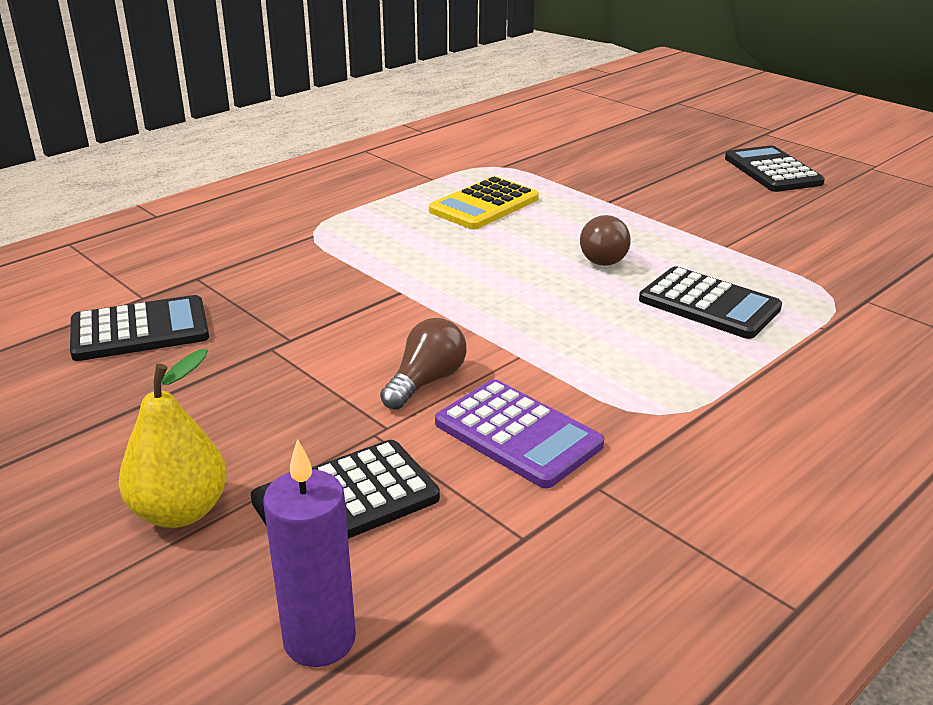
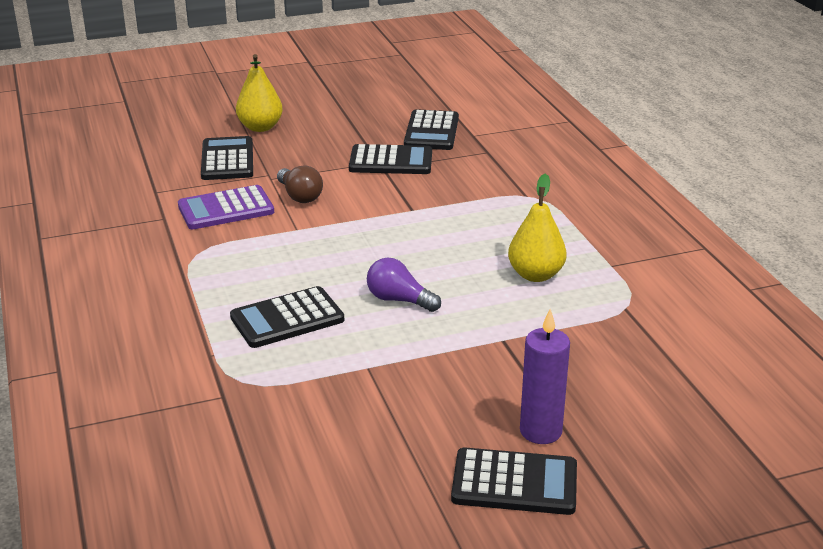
camera: 115 degrees right, 0 degrees up
purple candle [263,439,356,667] -> purple candle moved to [520,309,570,444]
yellow calculator [429,176,539,230] -> yellow pear [508,174,567,282]
brown light bulb [580,215,631,266] -> purple light bulb [367,258,441,312]
none -> black calculator [349,144,432,174]

